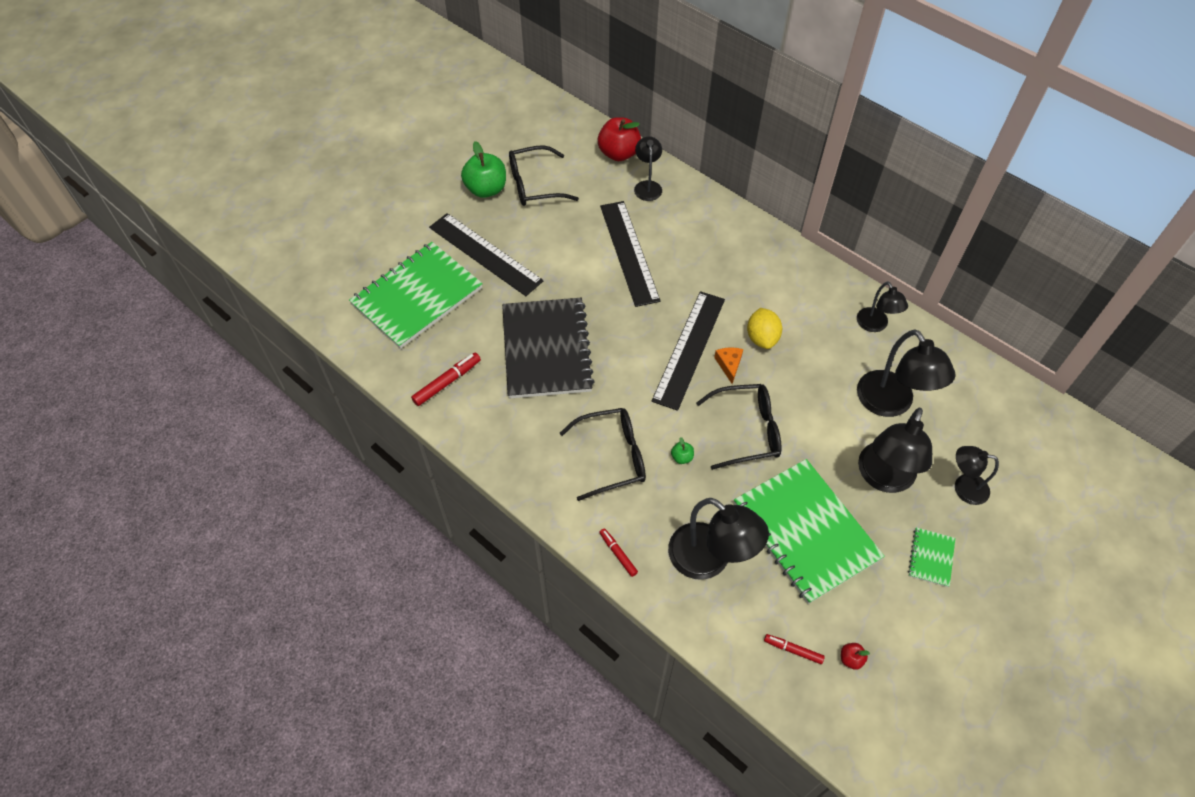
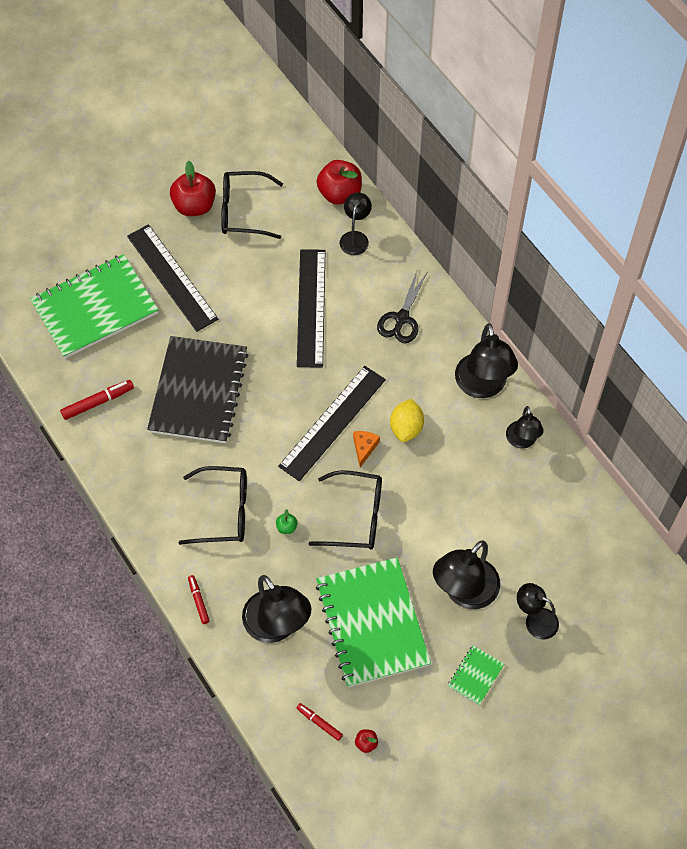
camera: 15 degrees right, 5 degrees up
green apple [461,141,506,198] -> red apple [170,161,216,216]
black lamp [857,329,956,417] -> black lamp moved to [455,323,518,398]
none -> black scissors [377,271,428,343]

